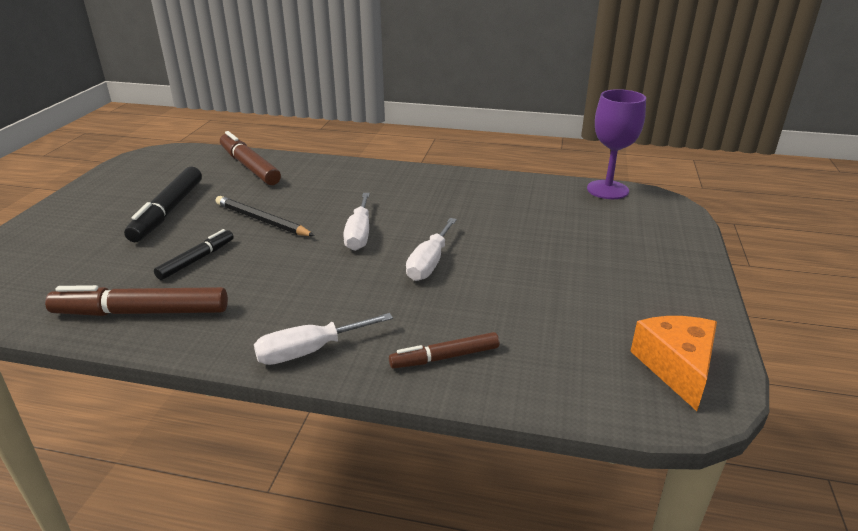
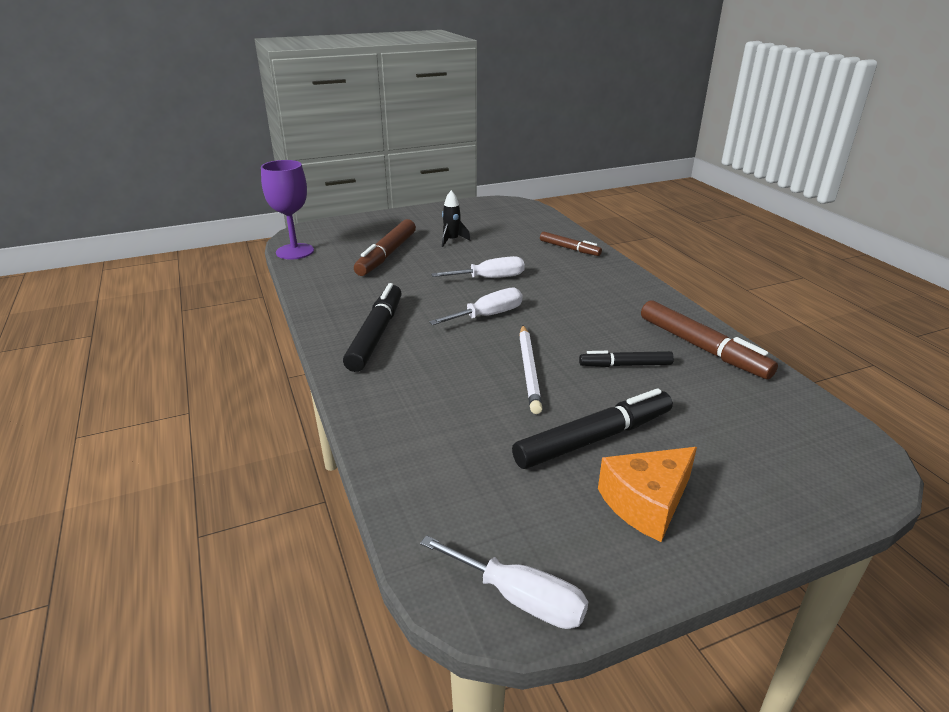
camera: 125 degrees left, 0 degrees up
black pencil [216,196,315,236] -> white pencil [519,325,543,414]
brown marker [220,131,281,185] -> brown marker moved to [354,219,416,276]
white screwdriver [254,313,393,365] -> white screwdriver moved to [420,535,588,629]
orange cheese [630,316,717,411] -> orange cheese moved to [598,447,697,542]
none -> black marker [343,283,402,372]
none -> black rocket [442,190,471,247]

